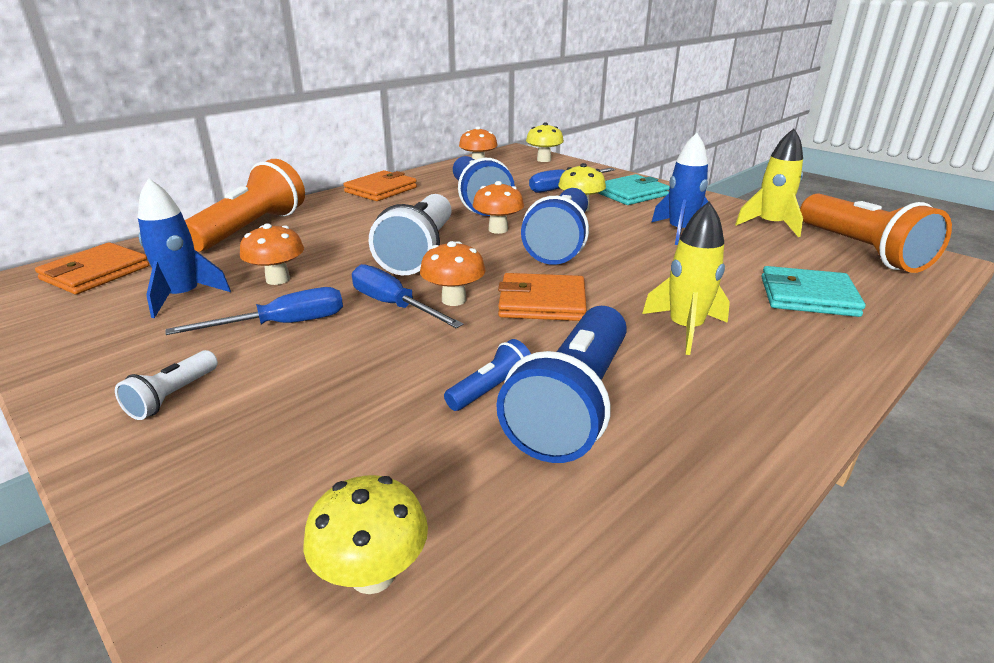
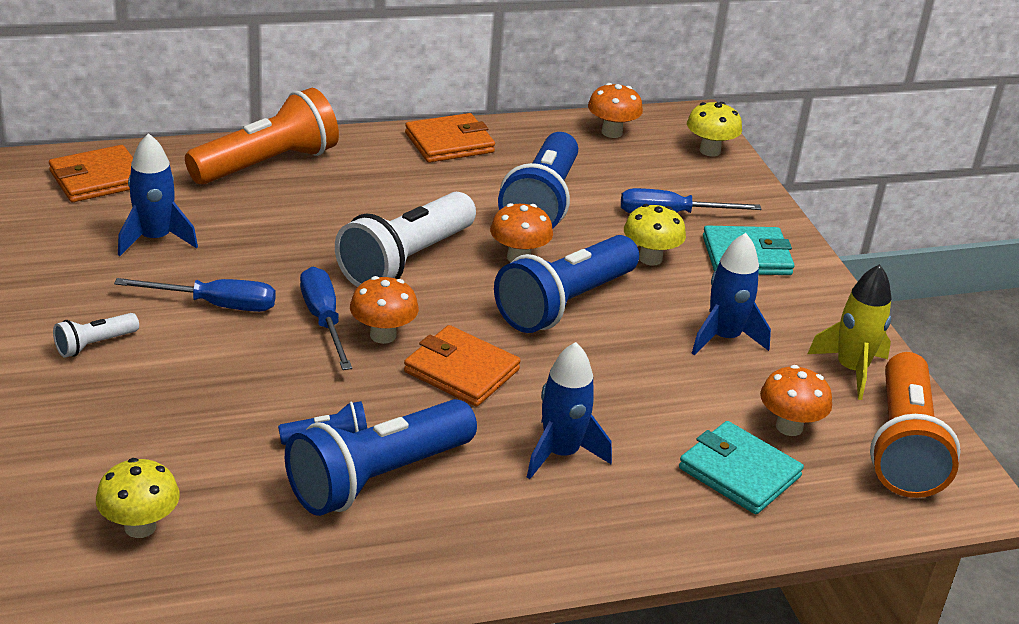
camera: 25 degrees right, 5 degrees up
orange mushroom [240,223,304,285] -> orange mushroom moved to [760,365,832,436]
yellow rocket [642,202,730,355] -> blue rocket [527,342,612,479]

